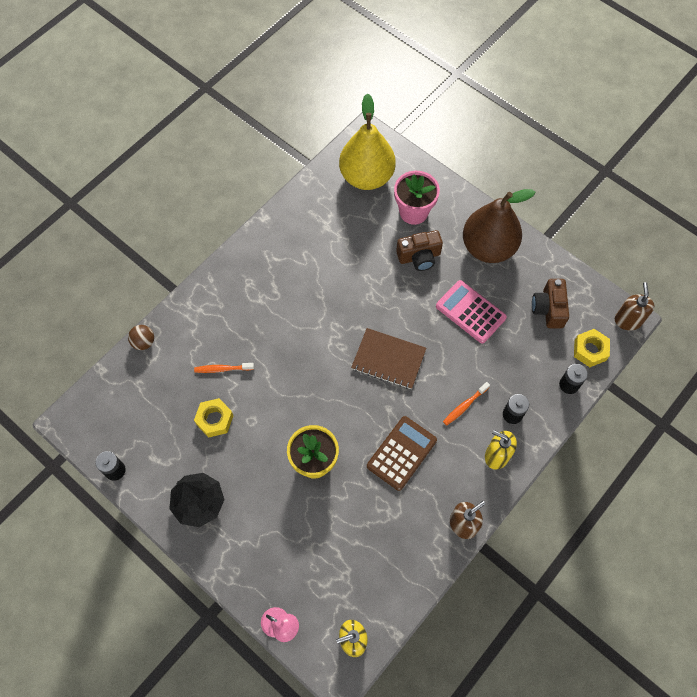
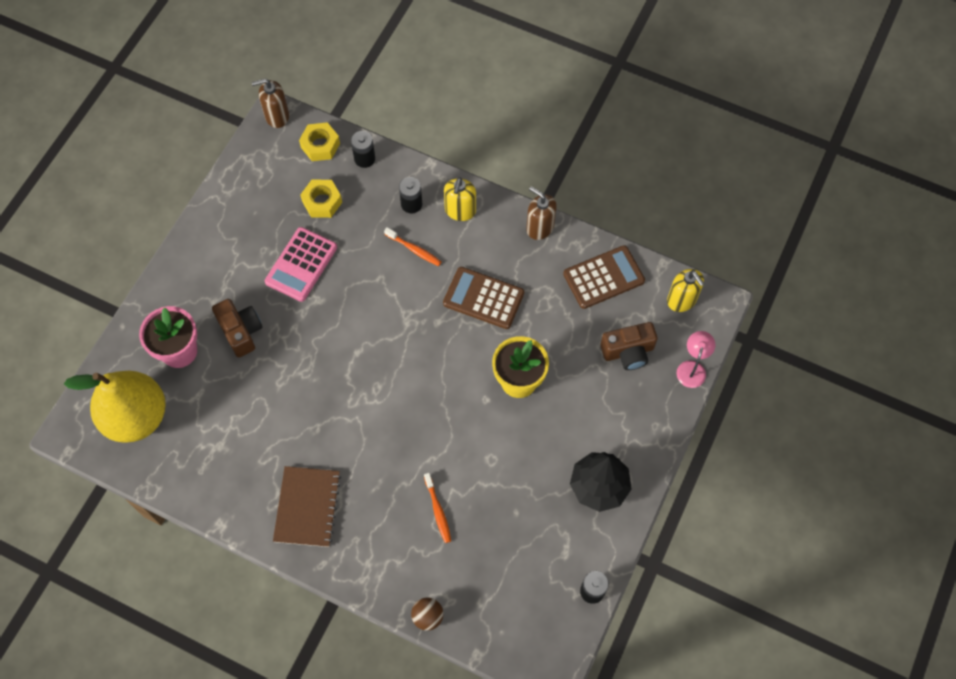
camera: 105 degrees left, 0 degrees up
yellow nut [194,398,234,438] -> yellow nut moved to [300,180,342,218]
brown notebook [351,328,426,389] -> brown notebook moved to [273,466,341,547]
brown pear [463,189,535,263] -> none
brown camera [532,279,569,328] -> brown camera moved to [600,322,658,370]
none -> brown calculator [563,245,645,309]

